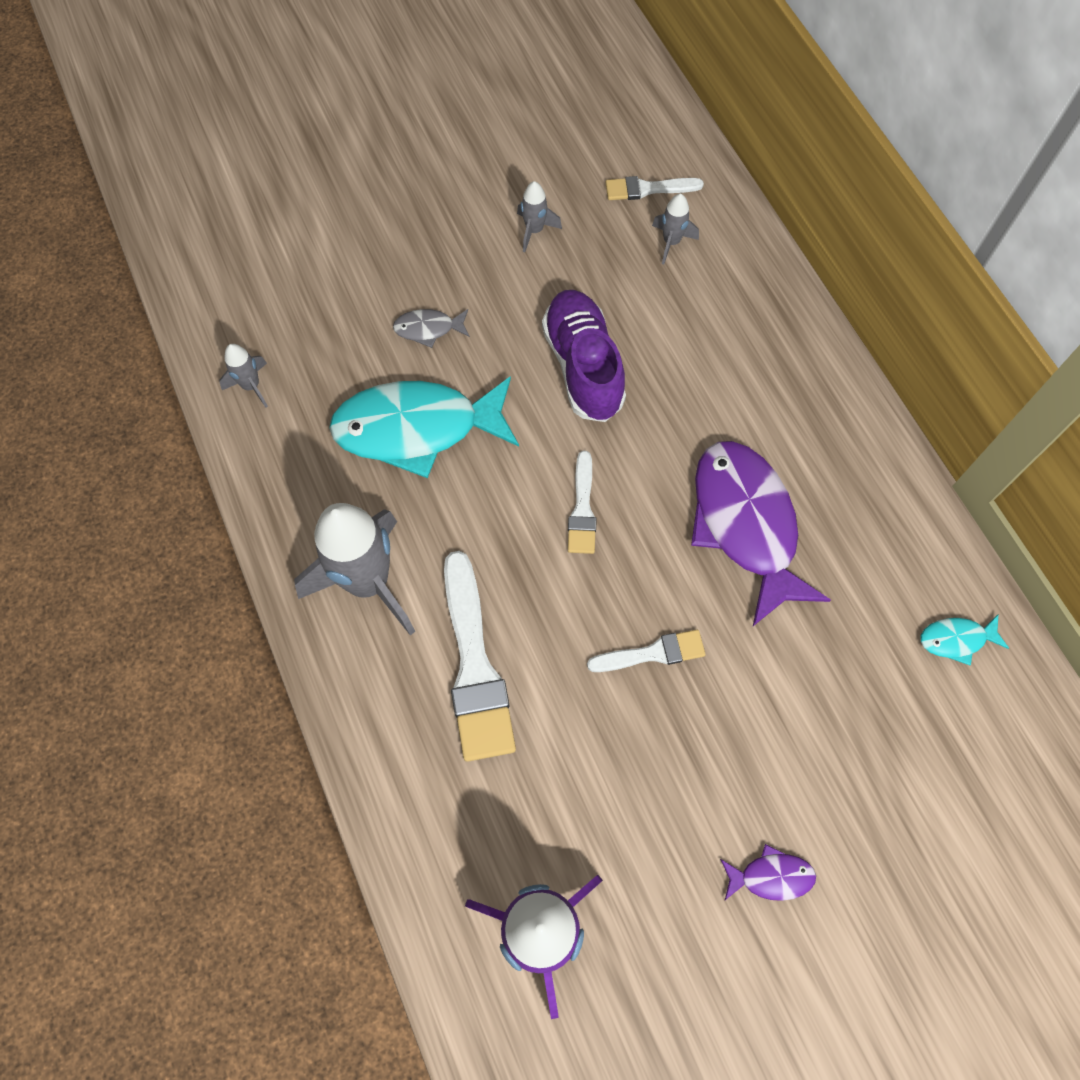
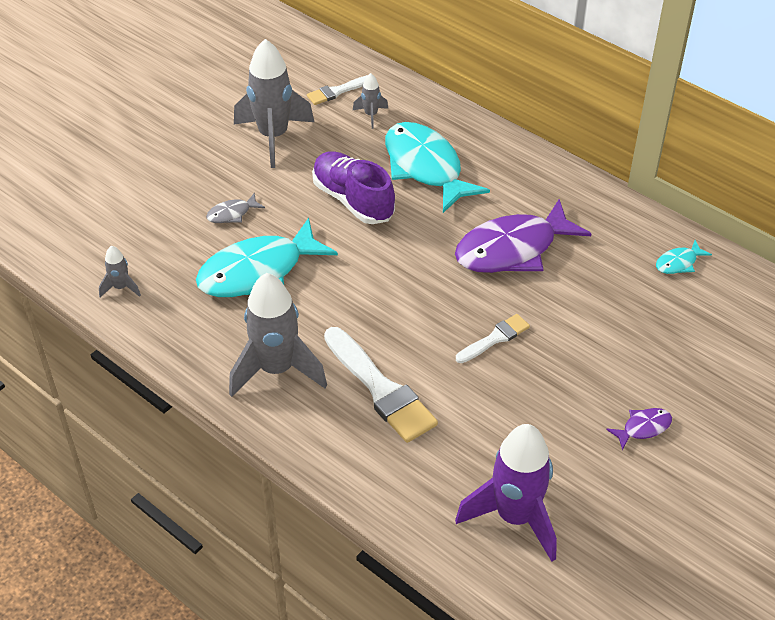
camera: 25 degrees left, 20 degrees down
grey rocket [517,181,562,252] -> grey rocket [234,39,314,168], size x2.22
white brush [568,451,597,554] -> none
purple fish [691,441,831,626] -> purple fish turned 75 degrees counterclockwise [455,199,591,273]
none -> turquoise fish [385,122,490,213]

